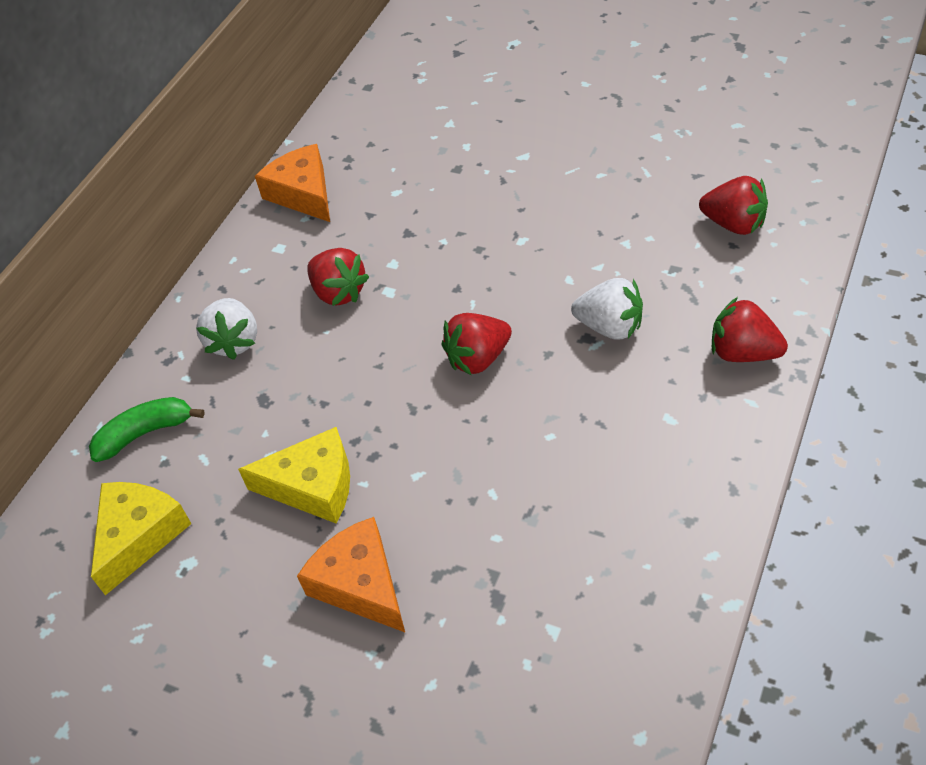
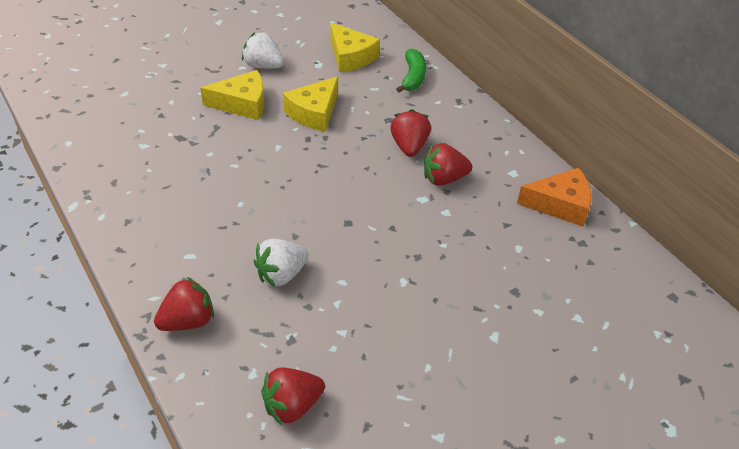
camera: 115 degrees right, 5 degrees down
white strawberry [196,298,257,360] -> white strawberry moved to [242,32,284,69]
orange cheese [297,517,405,632] -> yellow cheese [200,70,264,120]
red strawberry [441,313,512,375] -> red strawberry moved to [391,109,431,157]

